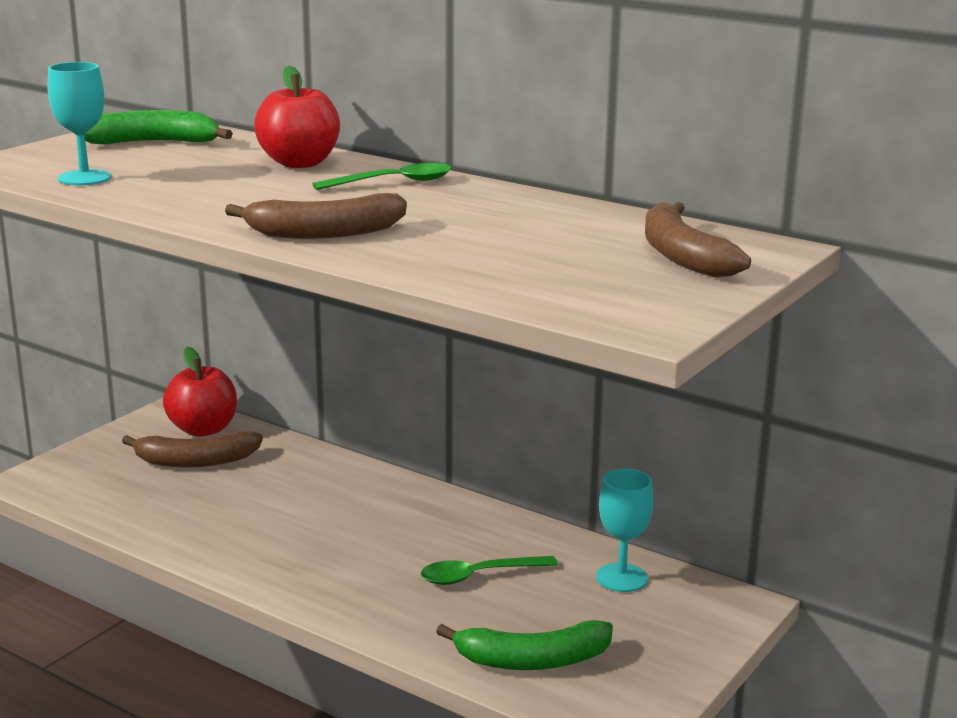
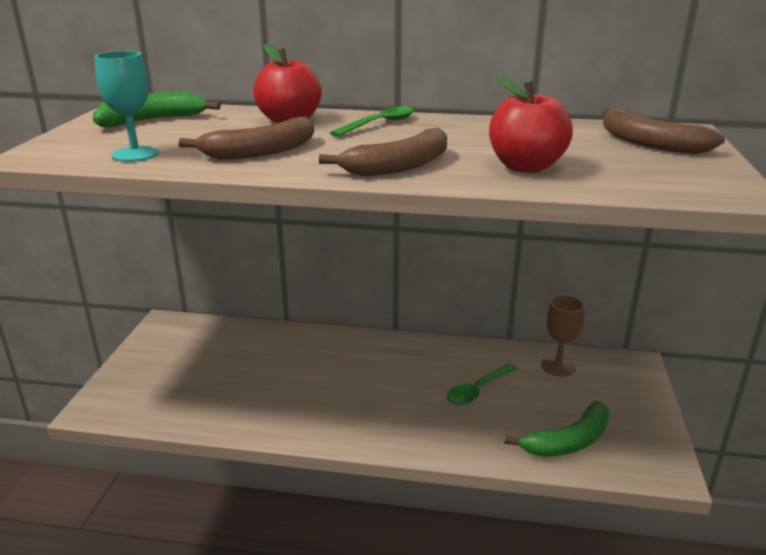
camera: 25 degrees left, 5 degrees up
brown banana [122,431,263,467] -> brown banana moved to [179,117,314,160]
red apple [163,346,237,437] -> red apple moved to [489,75,573,173]
turquoise goblet [596,469,653,592] -> brown goblet [541,295,585,377]

